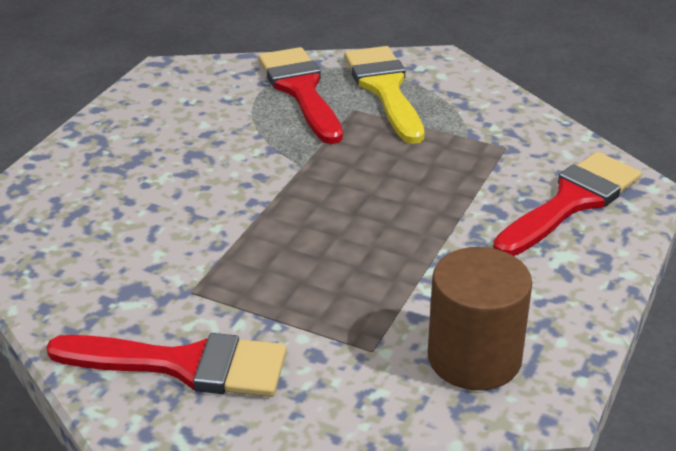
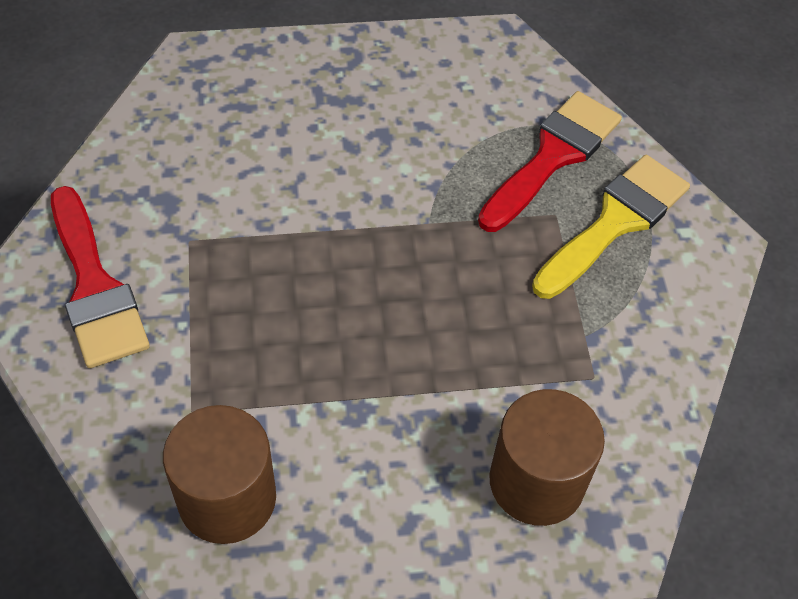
camera: 55 degrees right, 20 degrees up
red brush [493,152,641,256] -> brown cylinder [489,389,605,526]

